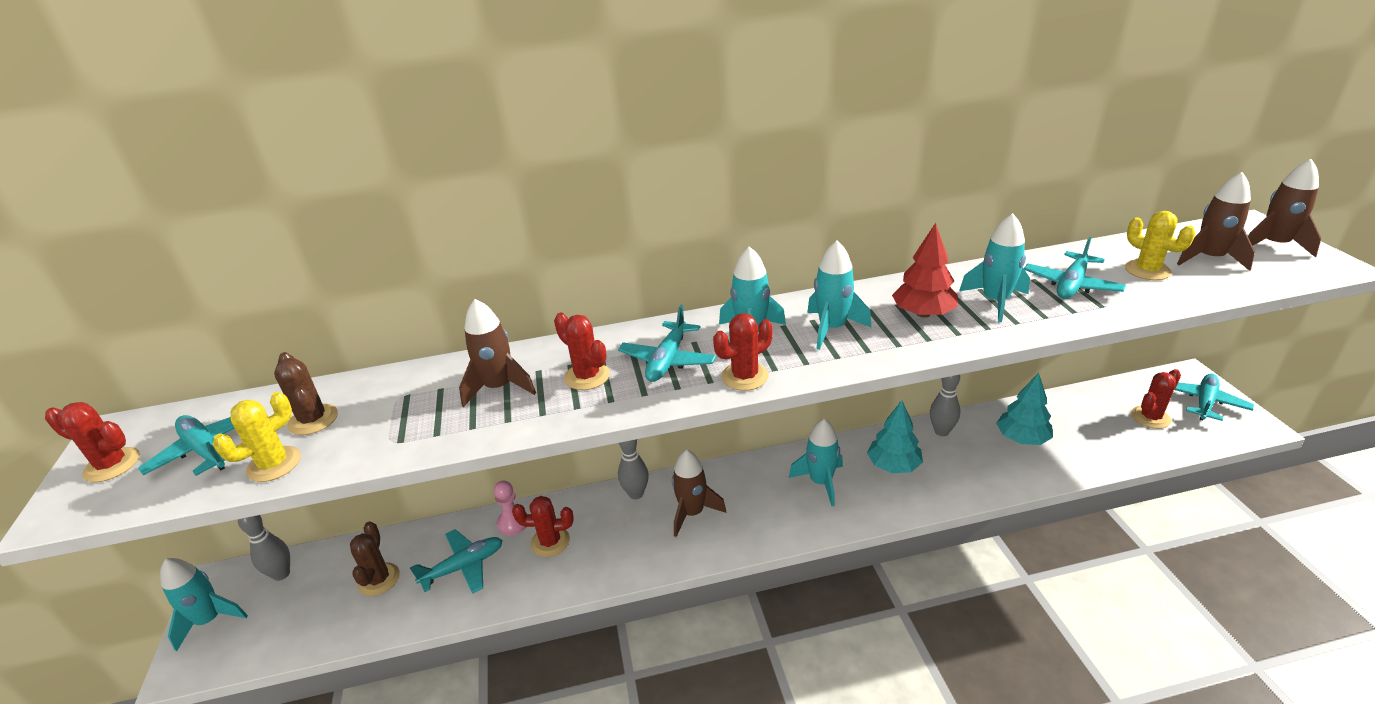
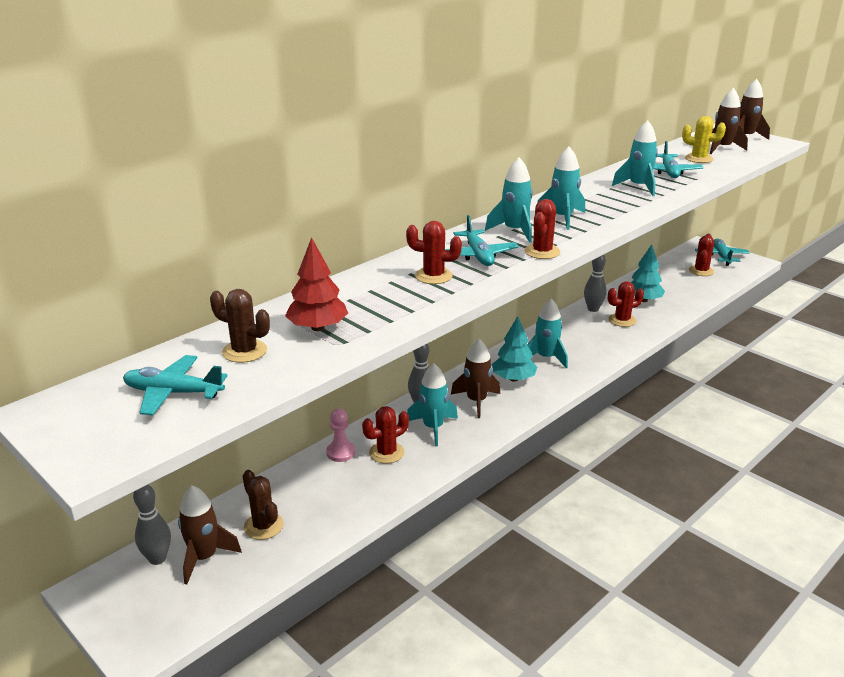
camera: 35 degrees left, 5 degrees down
red cactus [45,402,140,482] -> red cactus moved to [608,281,644,327]
turquoise rocket [160,558,248,651] -> turquoise rocket moved to [407,364,458,446]
yellow cactus [213,392,301,482] -> none
turquoise plane [410,529,503,594] -> none
brown rocket [459,299,536,408] -> brown rocket moved to [178,485,242,584]
turquoise tree [867,400,923,473] -> turquoise tree moved to [492,316,537,382]
red tree [892,223,958,318] -> red tree moved to [285,237,348,331]

